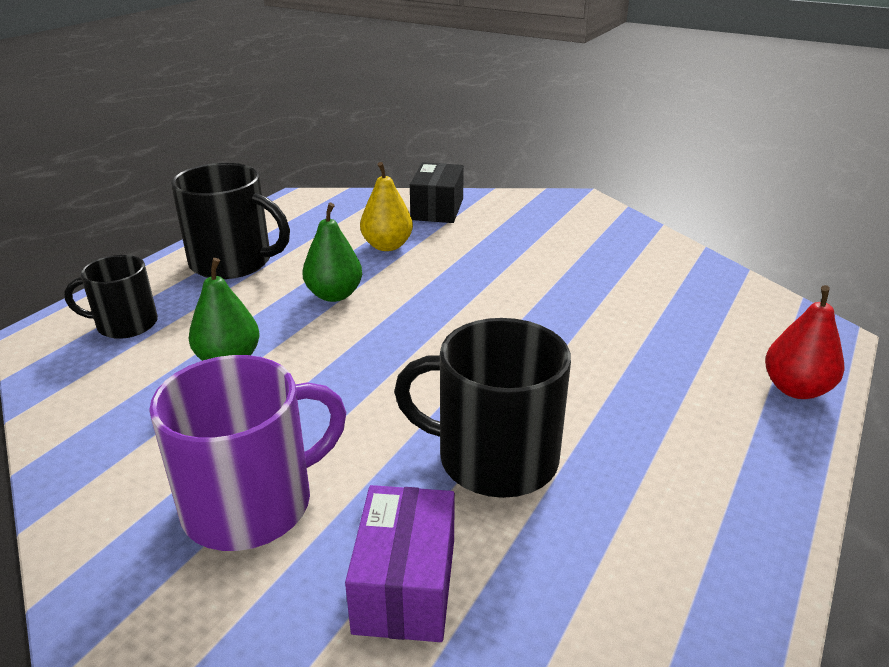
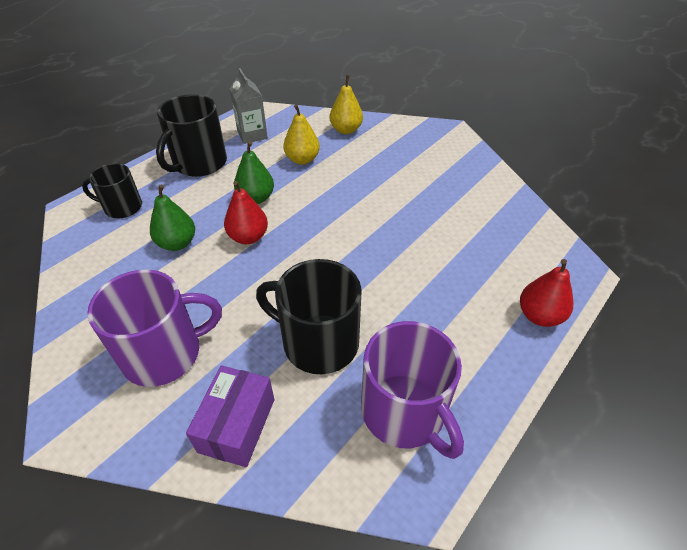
camera: 10 degrees right, 15 degrees up
black mug [171,163,290,279] -> black mug turned 90 degrees clockwise [156,94,227,177]
black box [410,162,464,223] -> yellow pear [330,75,363,134]
none -> red pear [224,181,268,244]
none -> grey carton [230,68,268,144]
none -> purple mug [361,321,464,459]

